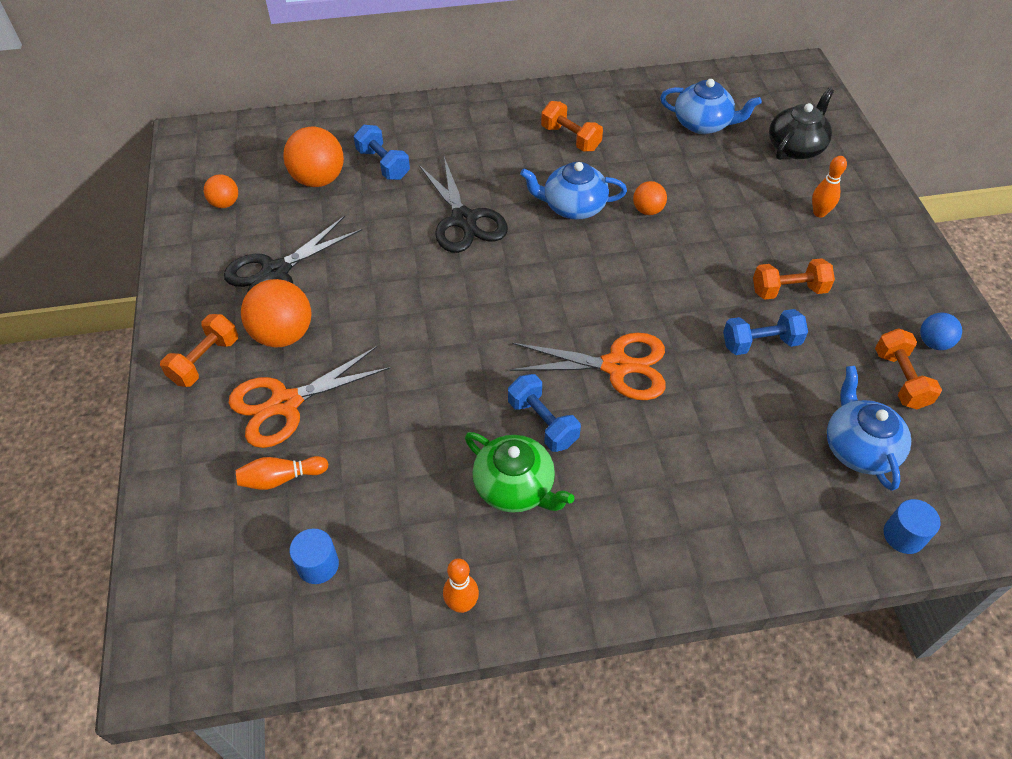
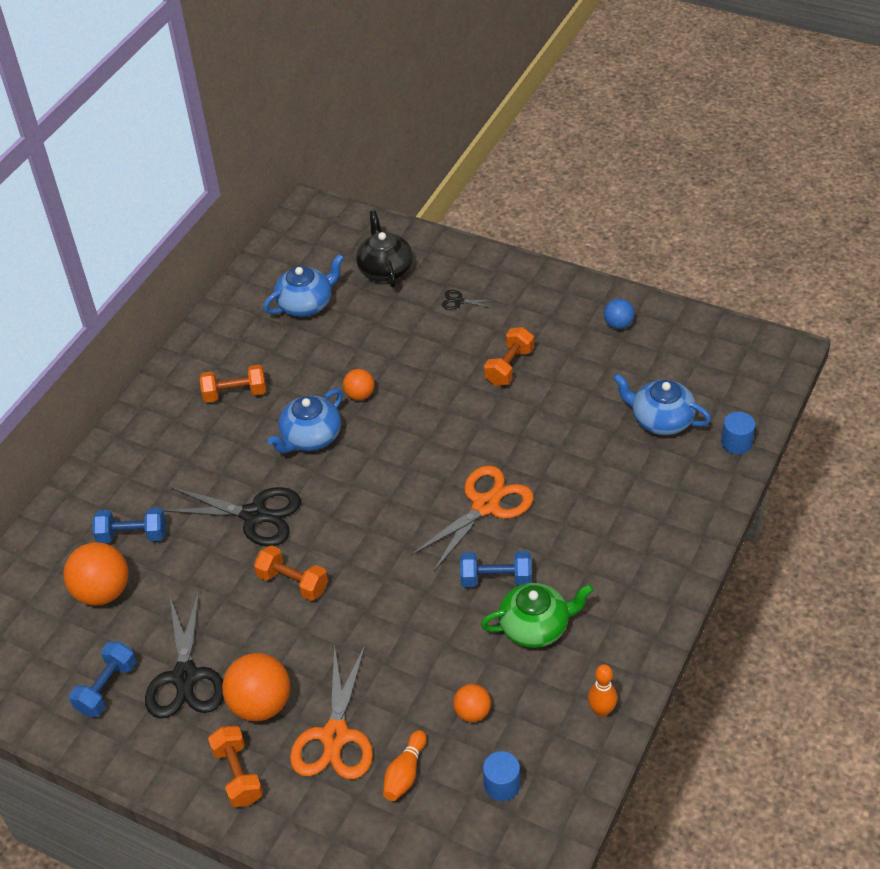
camera: 50 degrees left, 5 degrees down
orange ball [204,175,238,208] -> orange ball moved to [453,684,491,722]
blue dumbbell [723,309,808,355] -> blue dumbbell moved to [69,642,137,717]
orange bowling pin [812,156,847,218] -> black scissors [442,290,494,310]
orange dumbbell [875,328,942,409] -> orange dumbbell moved to [254,545,328,601]

